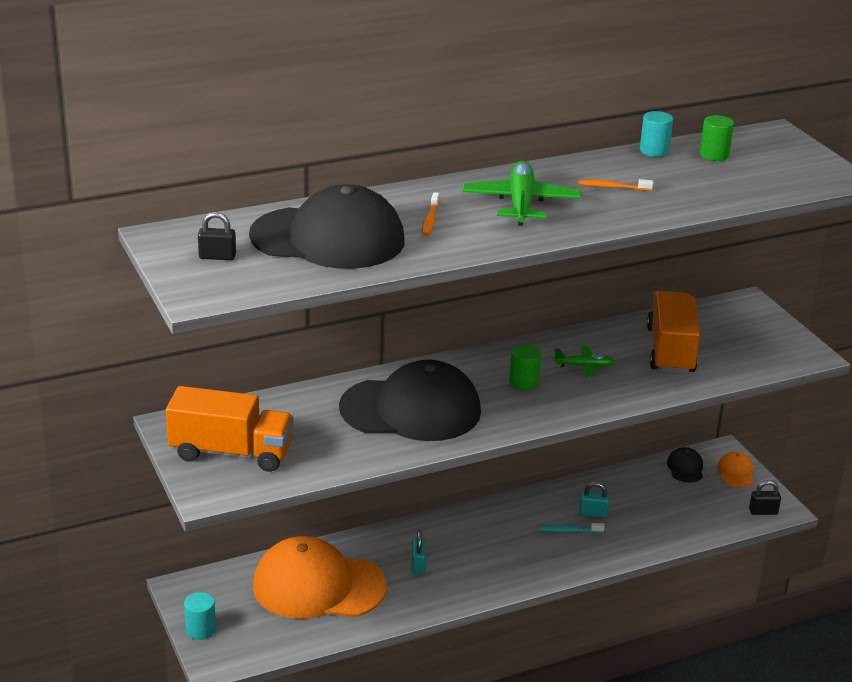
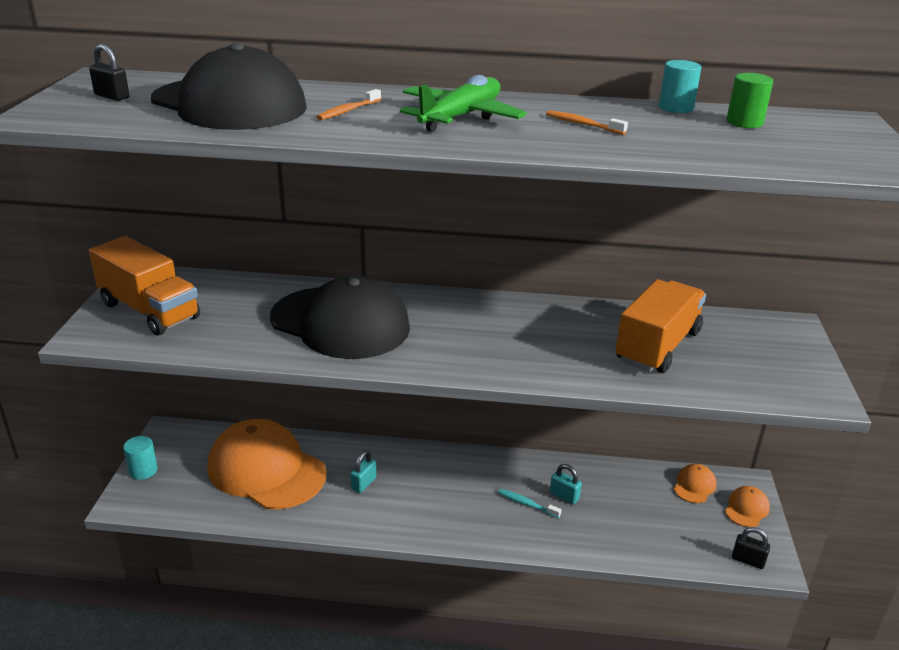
camera: 30 degrees right, 0 degrees up
green cylinder [509,344,541,391] -> none
green plane [554,345,615,378] -> none
black cap [667,447,703,483] -> orange cap [674,464,717,503]

